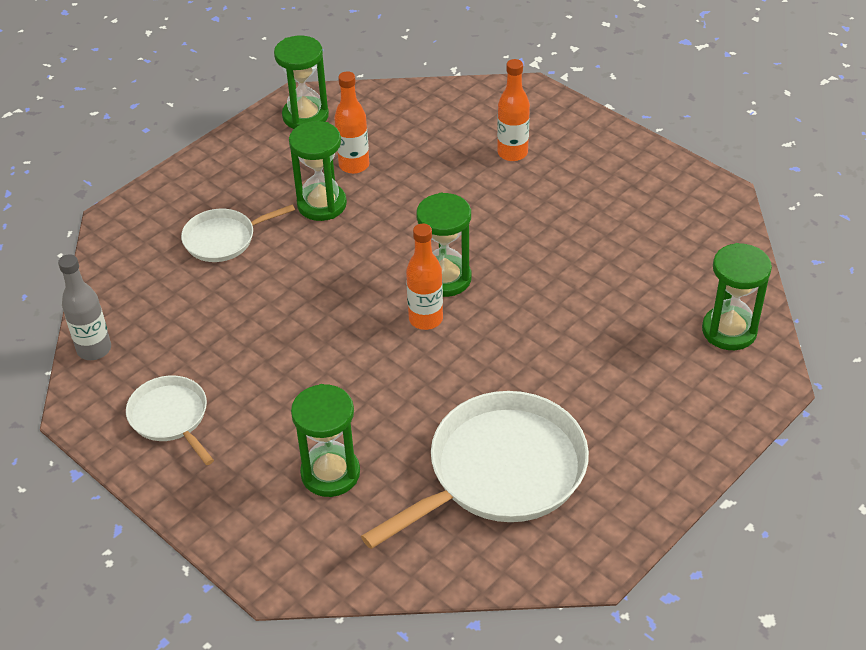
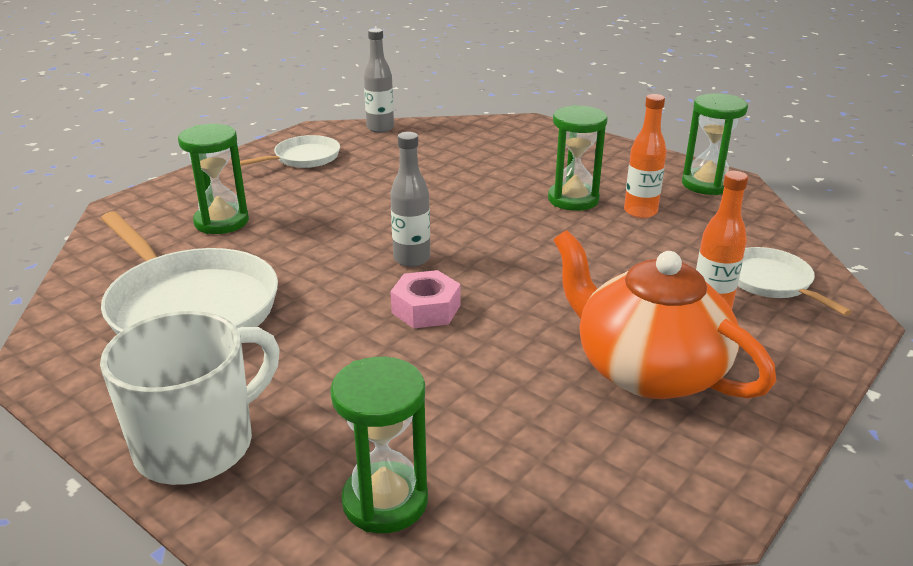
camera: 85 degrees right, 15 degrees down
white pan [181,204,295,262] -> white pan moved to [738,247,852,316]
orange bottle [406,223,443,330] -> grey bottle [390,132,430,267]
green hourglass [416,193,471,297] -> none
none -> white mug [100,311,280,485]
none -> pink nut [390,270,460,328]
none -> orange teapot [553,230,776,399]

